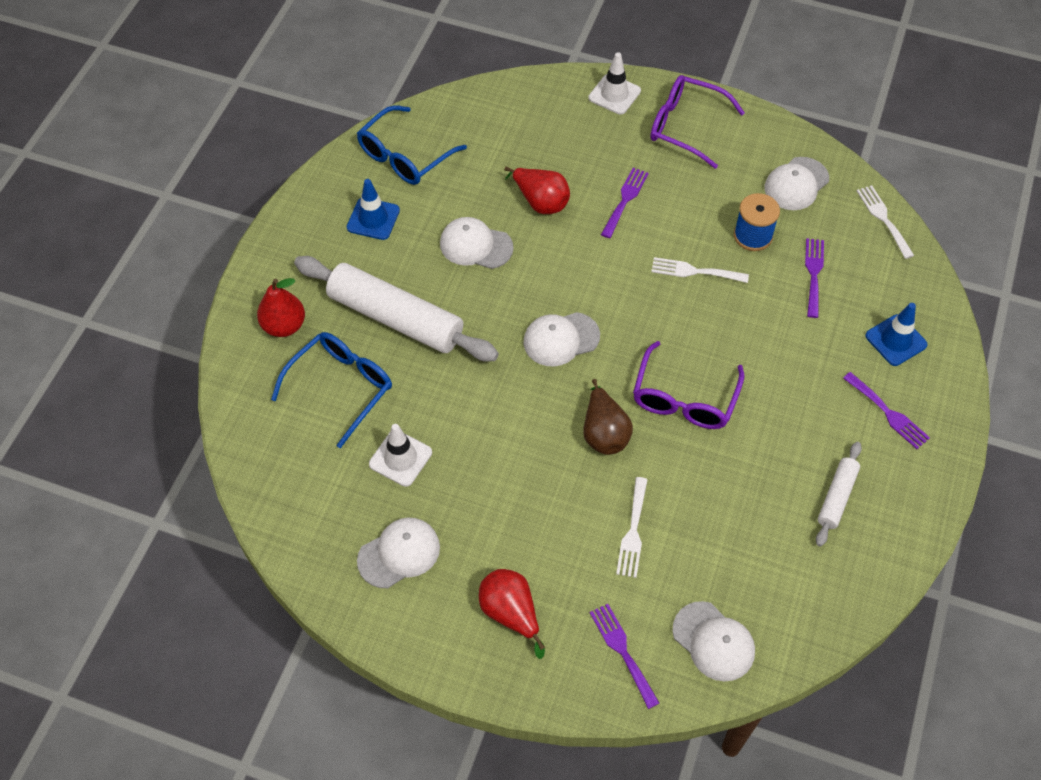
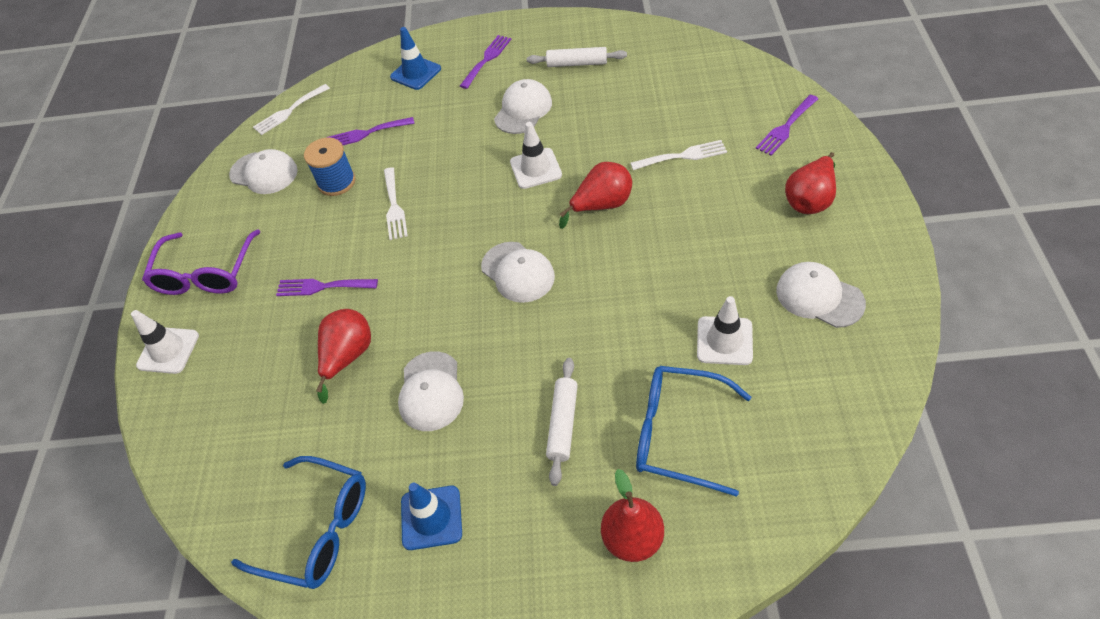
camera: 105 degrees left, 5 degrees down
white rolling pin [294,256,499,362] -> white rolling pin [546,358,578,486], size x0.49
brown pear [583,379,633,455] -> red pear [559,162,632,229]
purple glasses [633,341,744,429] -> white traffic cone [510,122,562,189]
white cap [672,601,755,681] -> white cap moved to [494,79,552,134]

